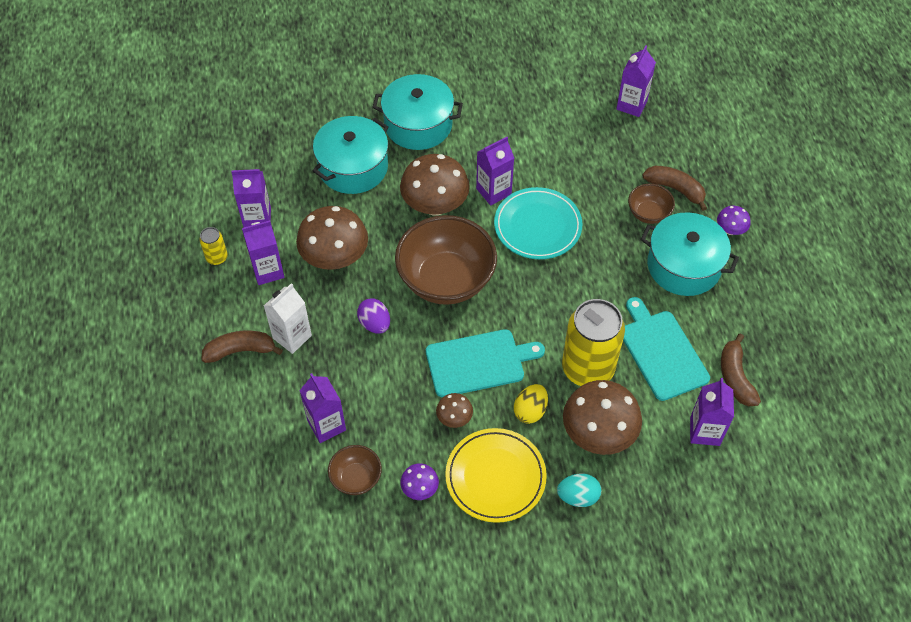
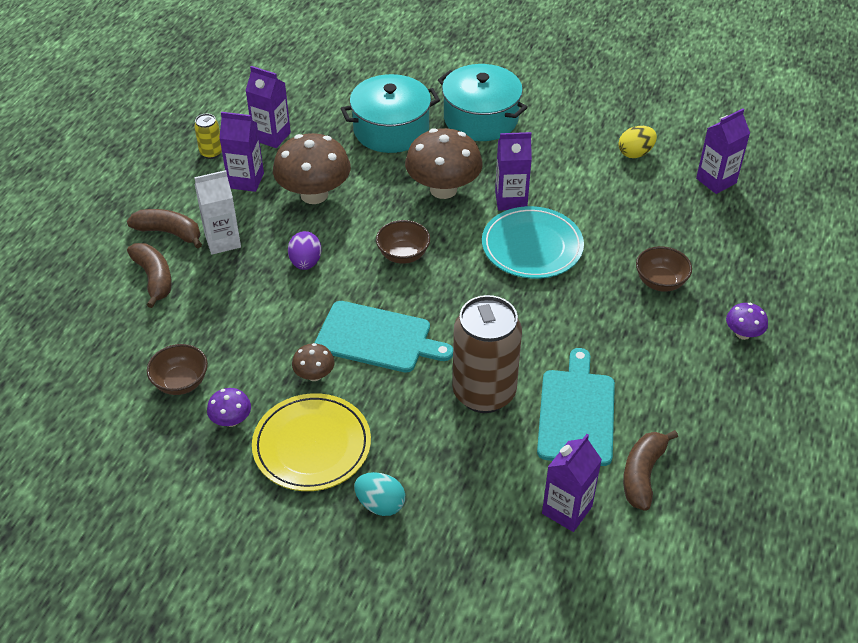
camera: 30 degrees right, 10 degrees down
purple carton [299,373,346,443] -> none
brown bowl [395,215,497,305] -> brown bowl [376,220,430,264], size x0.48
yellow egg [514,384,548,424] -> yellow egg moved to [618,126,657,158]
yellow can [562,299,625,386] -> brown can [452,295,522,413]
brown mushroom [563,380,642,455] -> none
turquoise pot [641,212,739,296] -> none
brown banana [643,166,707,211] -> brown banana moved to [127,243,172,308]

